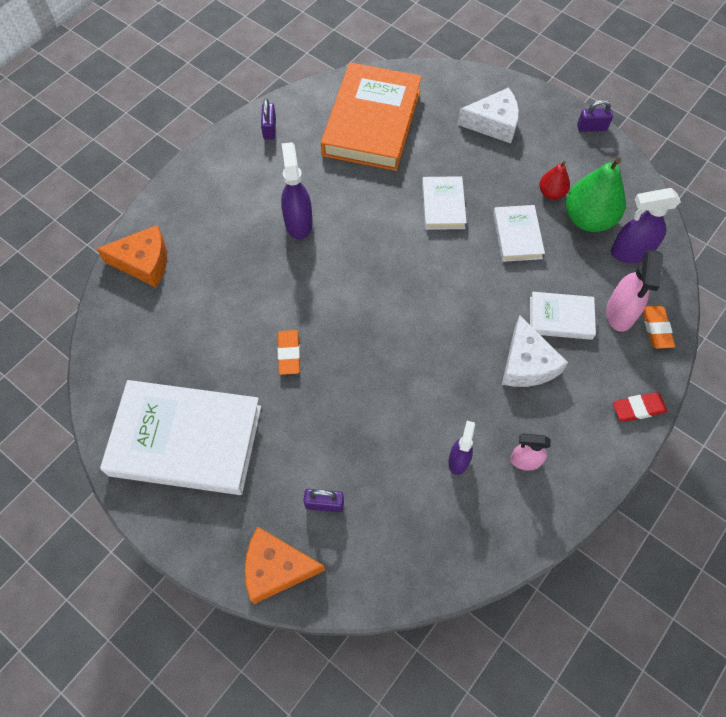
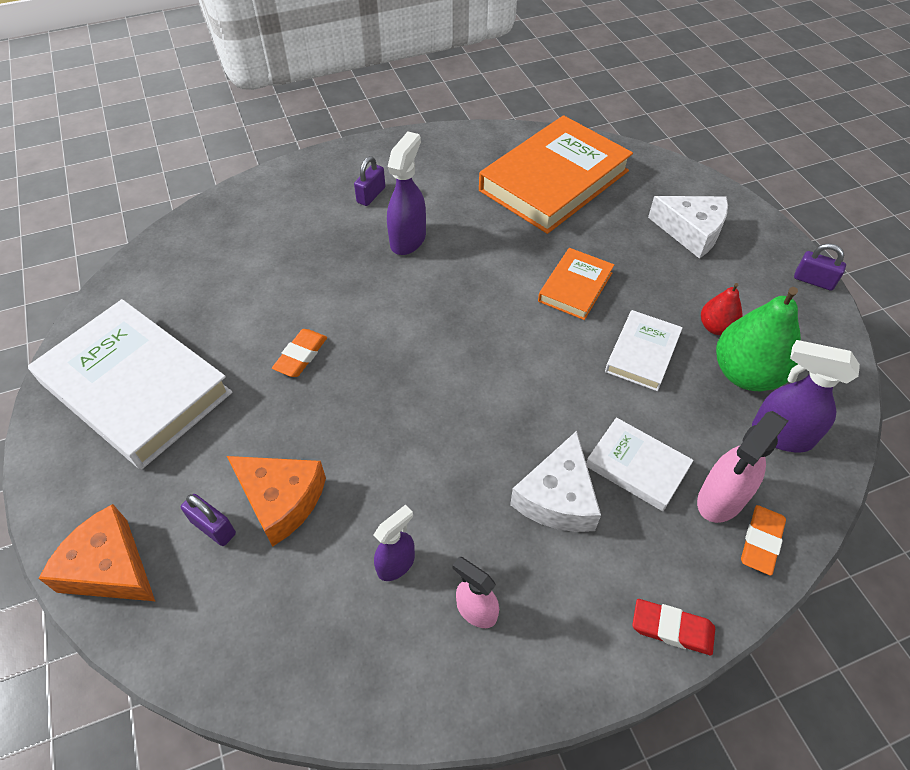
camera: 30 degrees right, 10 degrees down
orange cheese [96,225,167,287] -> orange cheese moved to [227,456,326,547]
purple padlock [261,98,276,140] -> purple padlock moved to [354,156,385,206]
white book [422,176,467,230] -> orange book [538,248,614,320]

